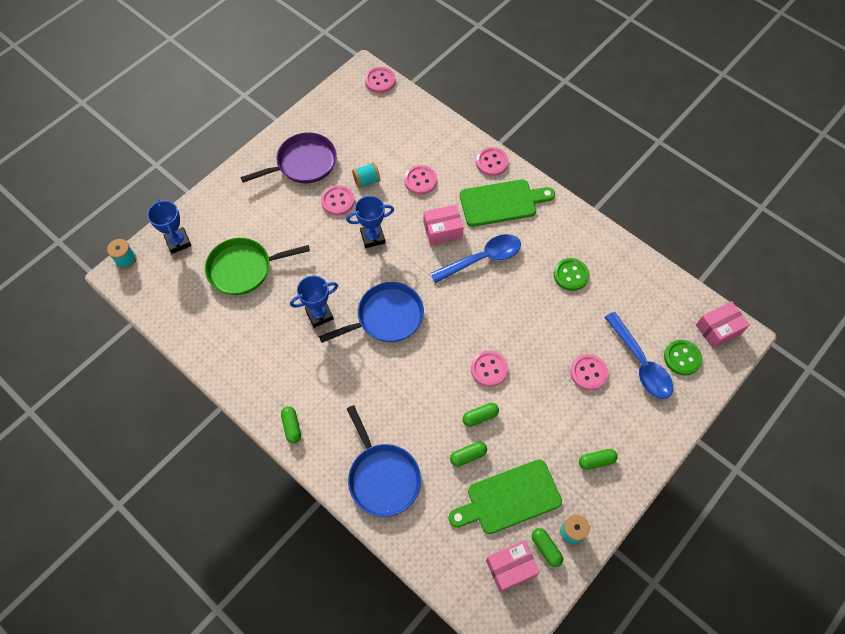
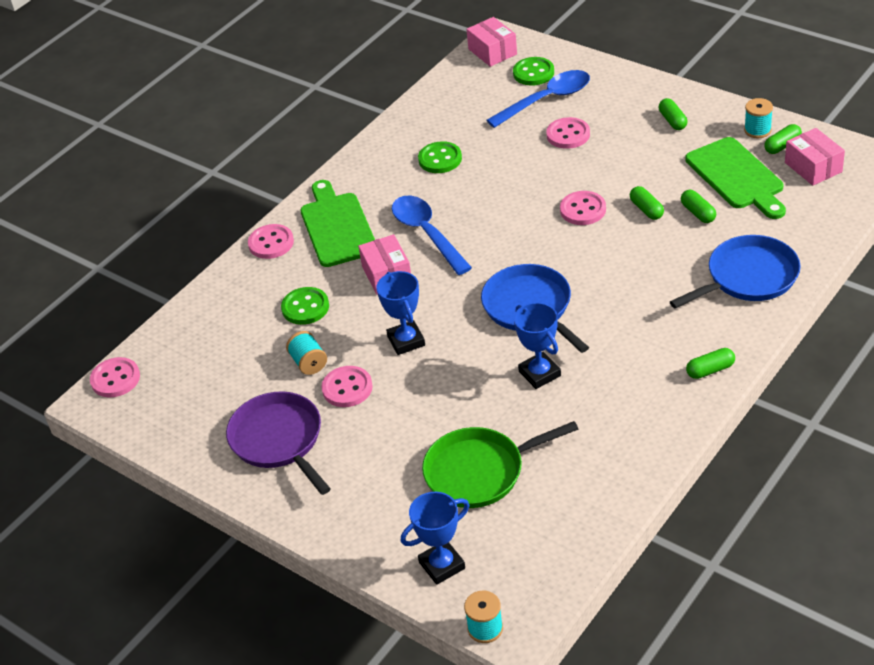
camera: 90 degrees left, 20 degrees down
green pan [205,238,310,295] -> green pan turned 90 degrees clockwise [422,421,578,508]
pink button [404,165,437,195] -> green button [281,287,329,325]

